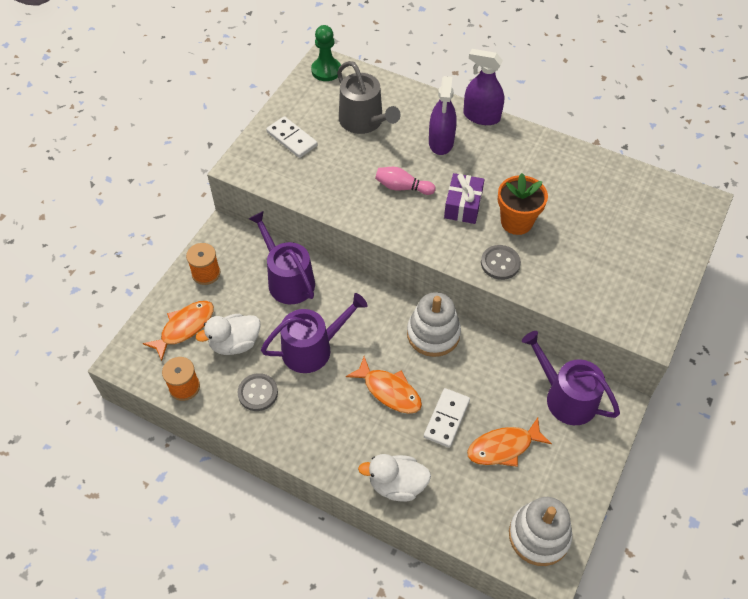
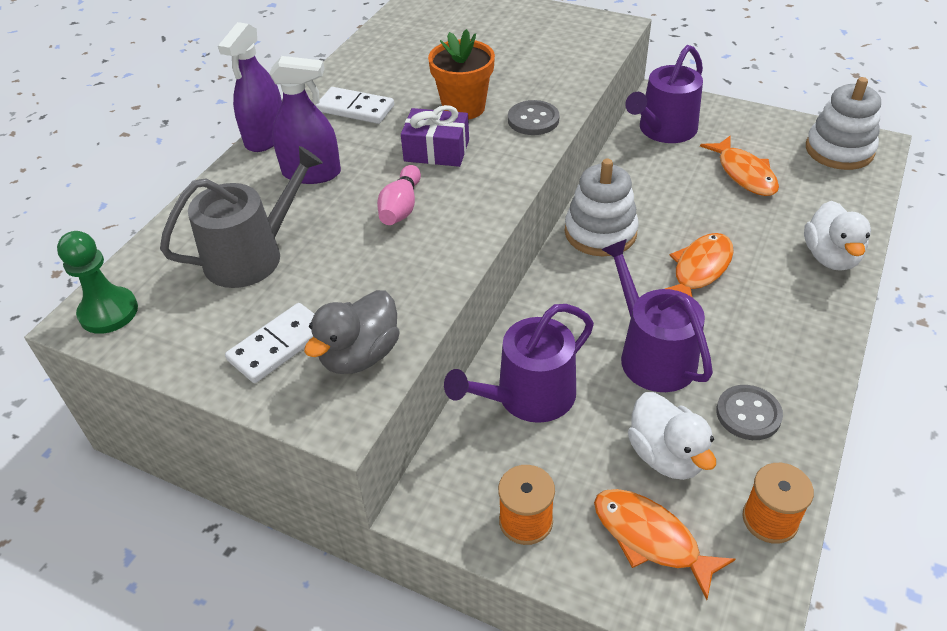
camera: 90 degrees left, 10 degrees down
white domino [424,388,470,448] -> white domino moved to [316,87,394,124]
none -> grey duck [304,290,400,374]

